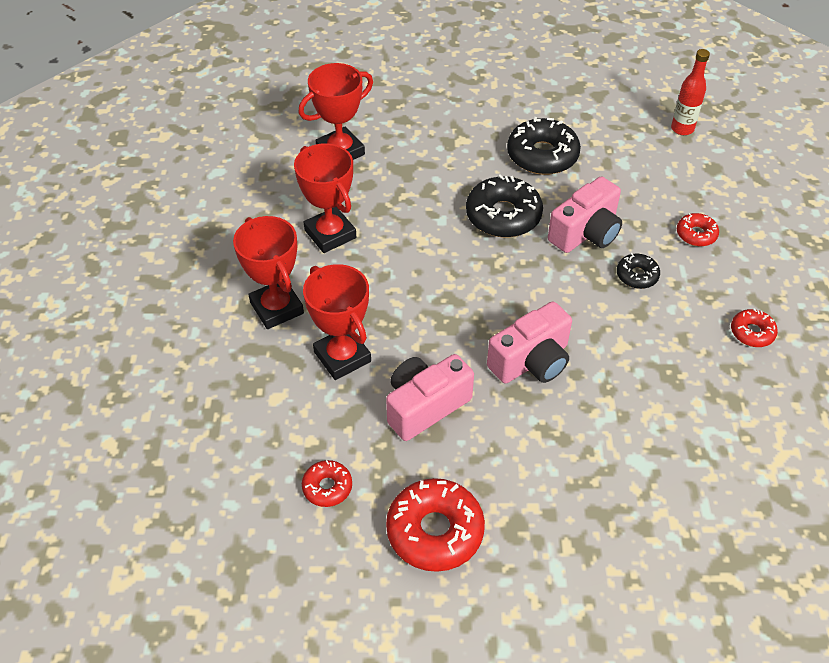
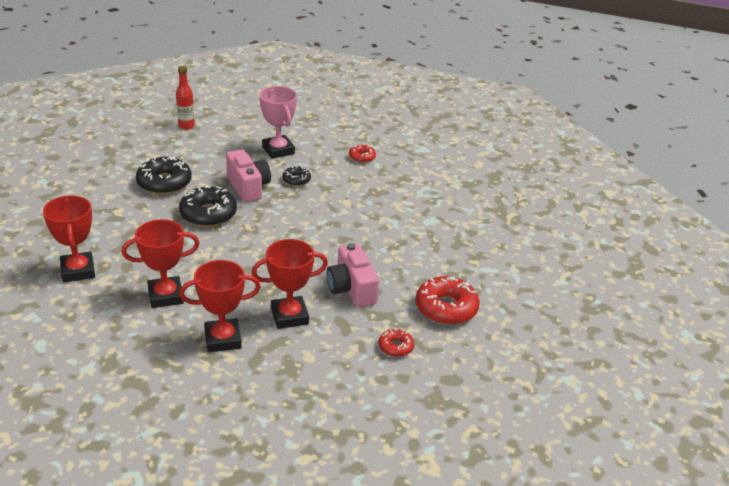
camera: 75 degrees left, 15 degrees down
pink camera [487,301,572,384] -> none
red donut [677,213,719,246] -> pink trophy [259,86,297,159]

